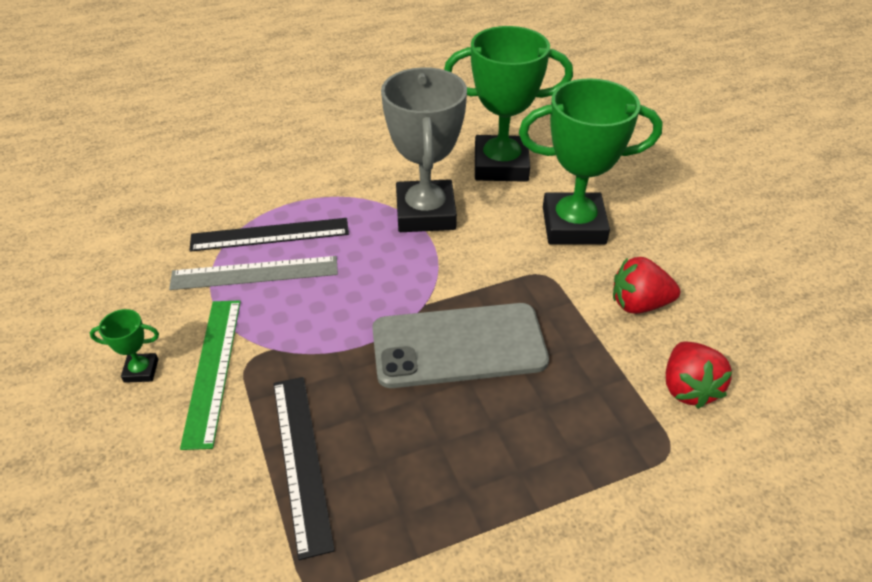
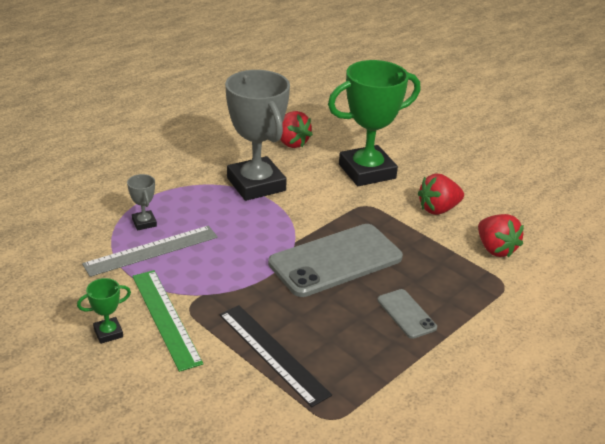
camera: 25 degrees left, 10 degrees down
black ruler [189,218,349,252] -> grey trophy [127,174,157,230]
green trophy [444,26,573,182] -> red strawberry [280,111,313,148]
none -> grey phone [377,289,437,339]

